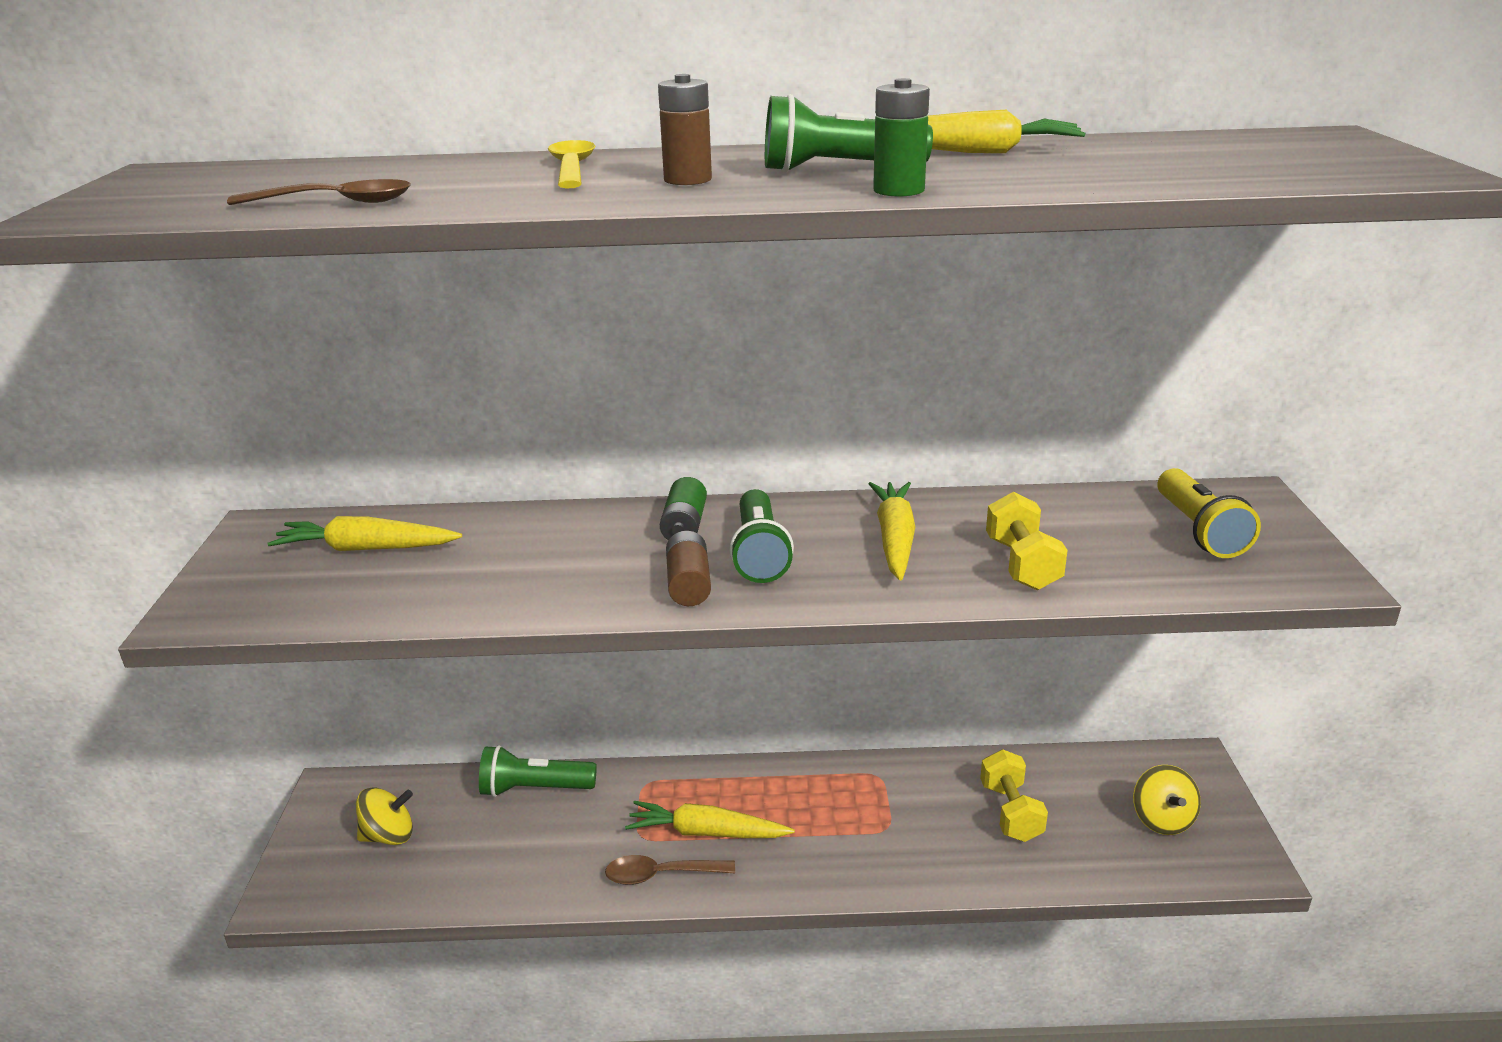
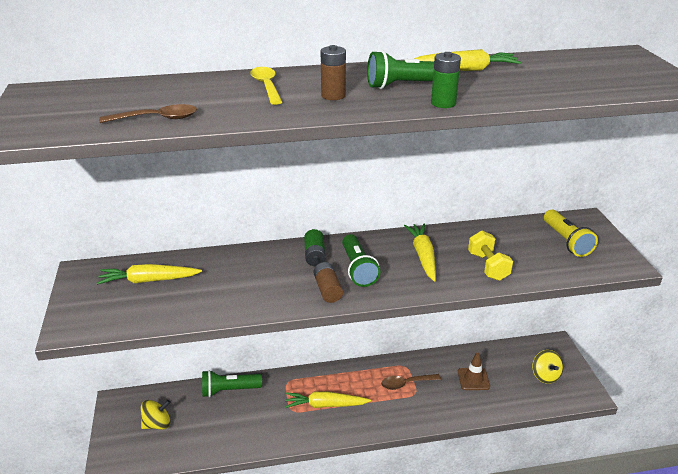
camera: 10 degrees left, 5 degrees up
brown spoon [605,855,735,885] -> brown spoon moved to [381,374,441,390]
yellow dumbbell [980,749,1048,842] -> brown traffic cone [458,353,490,390]

